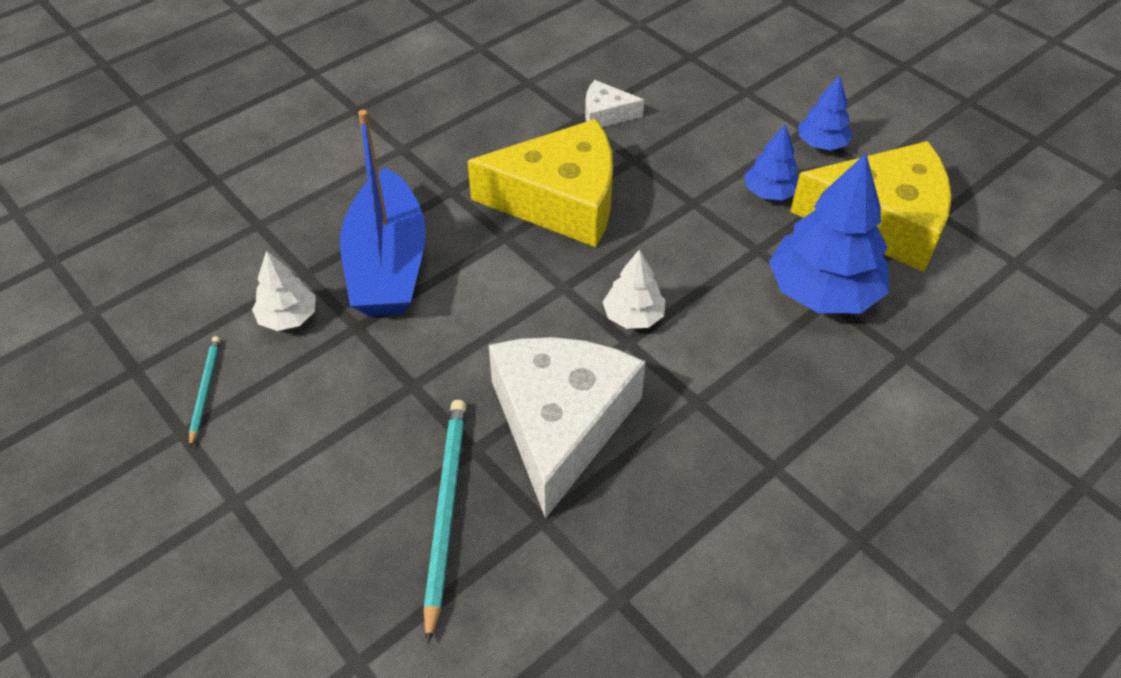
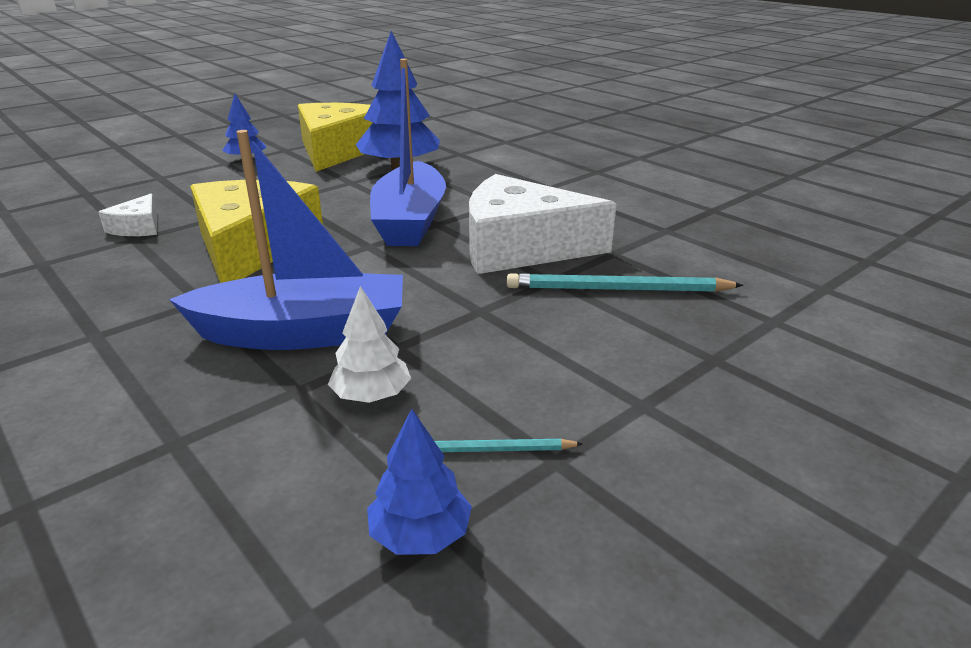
camera: 90 degrees left, 20 degrees down
white tree [603,249,665,329] -> blue boat [370,59,446,246]
blue tree [744,125,799,200] -> blue tree moved to [367,409,472,555]

